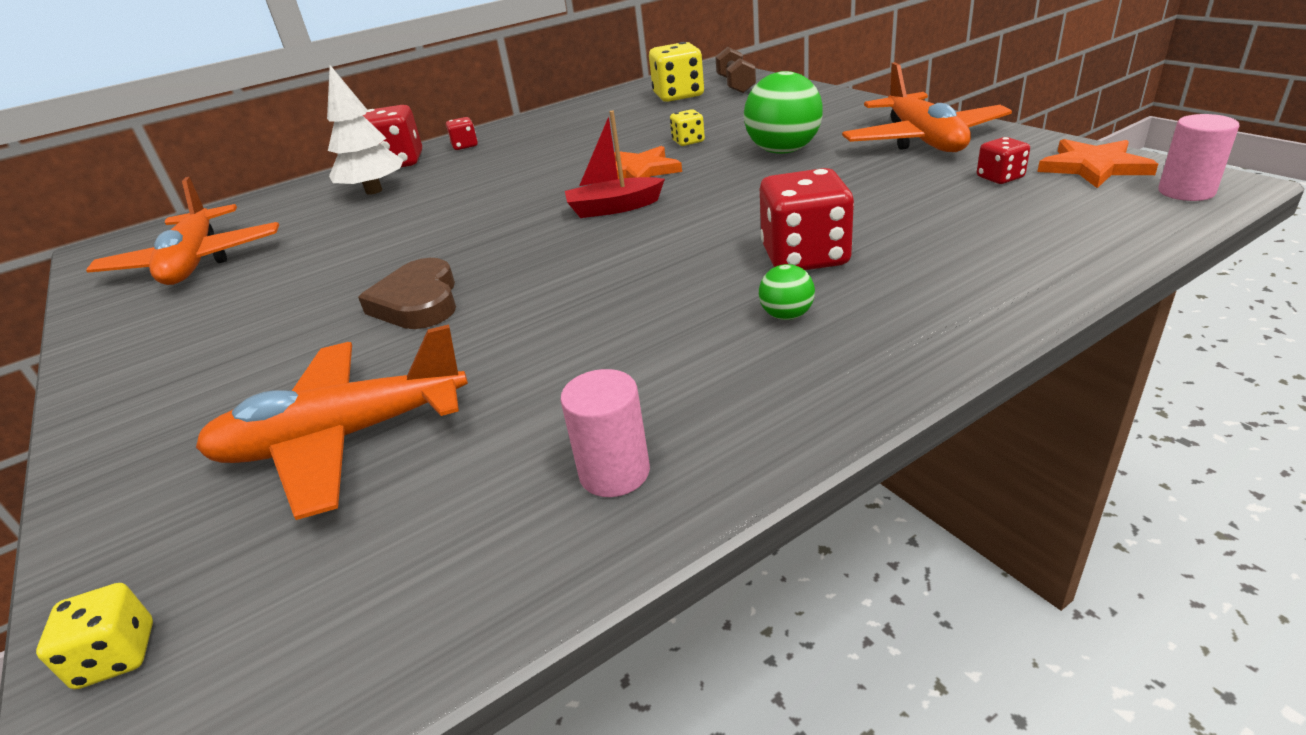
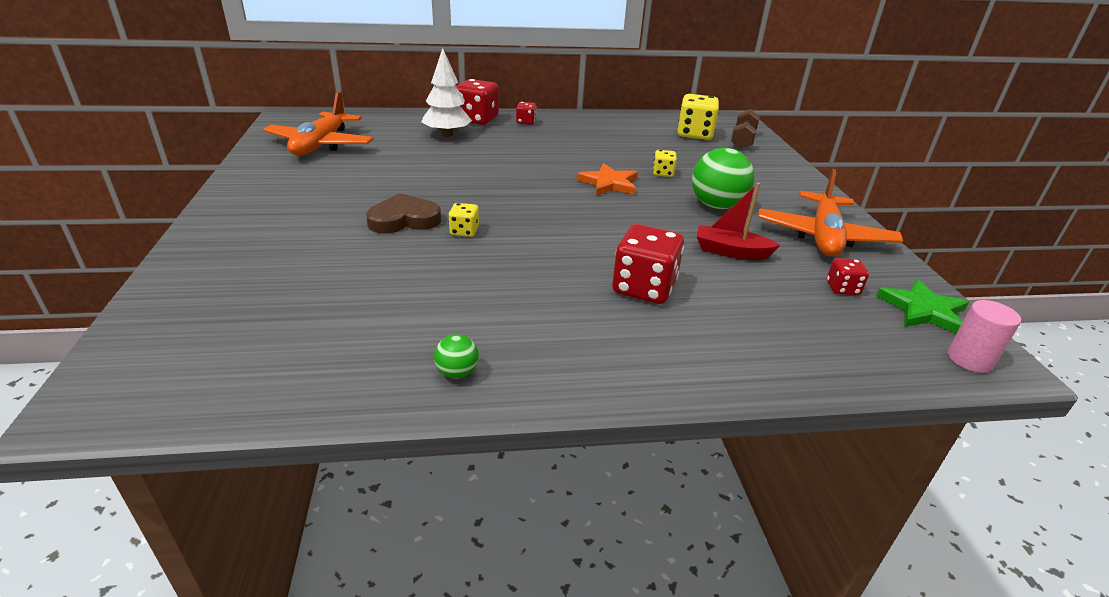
camera: 20 degrees right, 0 degrees up
yellow dice [36,583,153,689] -> yellow dice moved to [448,203,479,237]
orange plane [196,324,468,520] -> none
brown heart [358,258,456,329] -> brown heart turned 60 degrees clockwise [366,193,441,234]
pink cylinder [560,369,650,497] -> none
red boat [565,111,665,218] -> red boat moved to [696,183,780,260]
green ball [759,264,815,320] -> green ball moved to [434,334,479,379]
orange star [1037,139,1158,188] -> green star [876,279,969,334]

